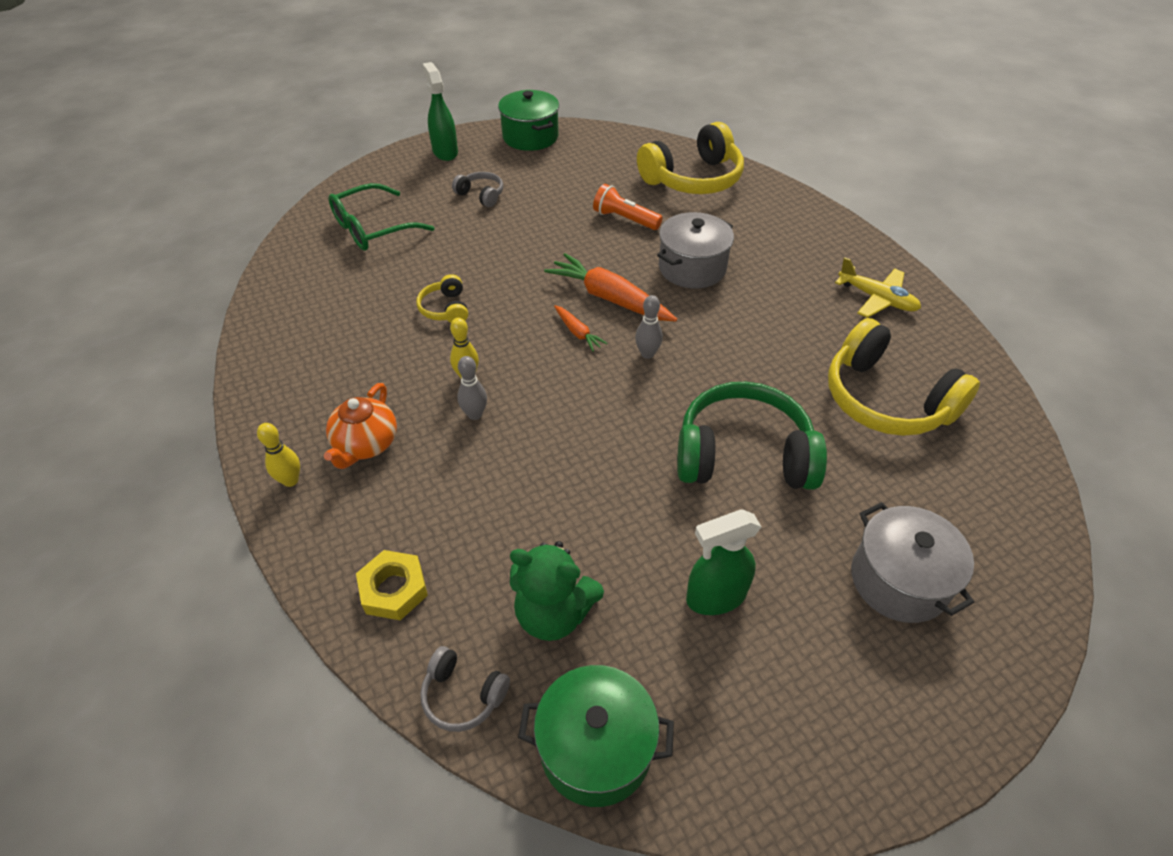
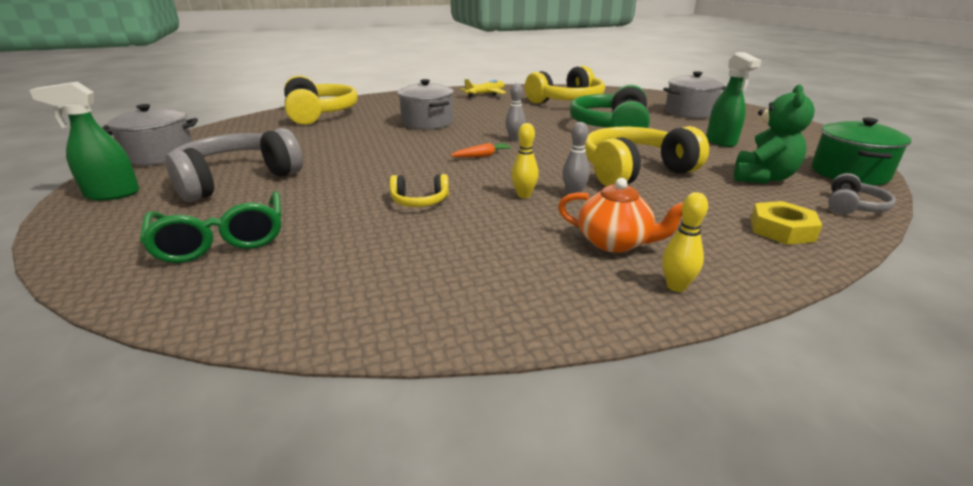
camera: 80 degrees left, 20 degrees down
grey headphones [452,172,503,207] -> grey headphones [166,128,303,202], size x2.12
green pot [498,90,559,151] -> grey pot [102,104,198,166]
orange carrot [544,253,677,322] -> none
orange flashlight [593,184,663,230] -> none
none -> yellow headphones [584,126,709,186]

